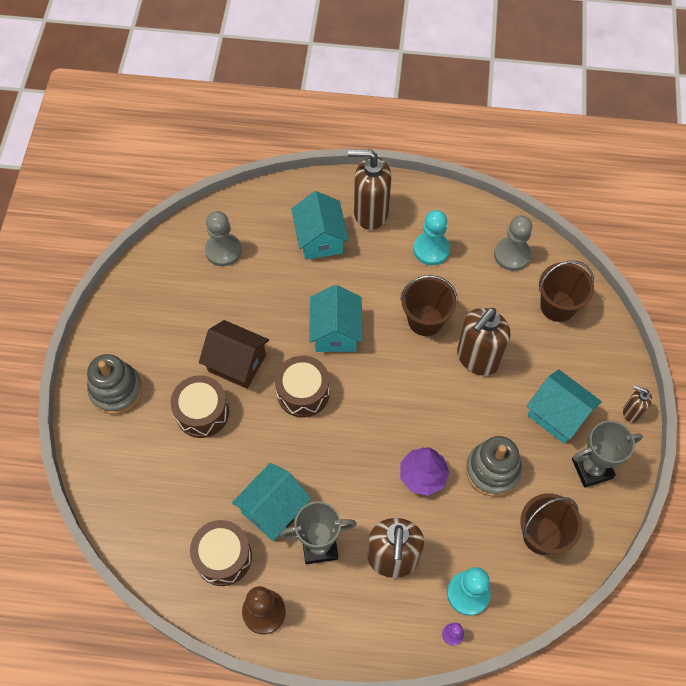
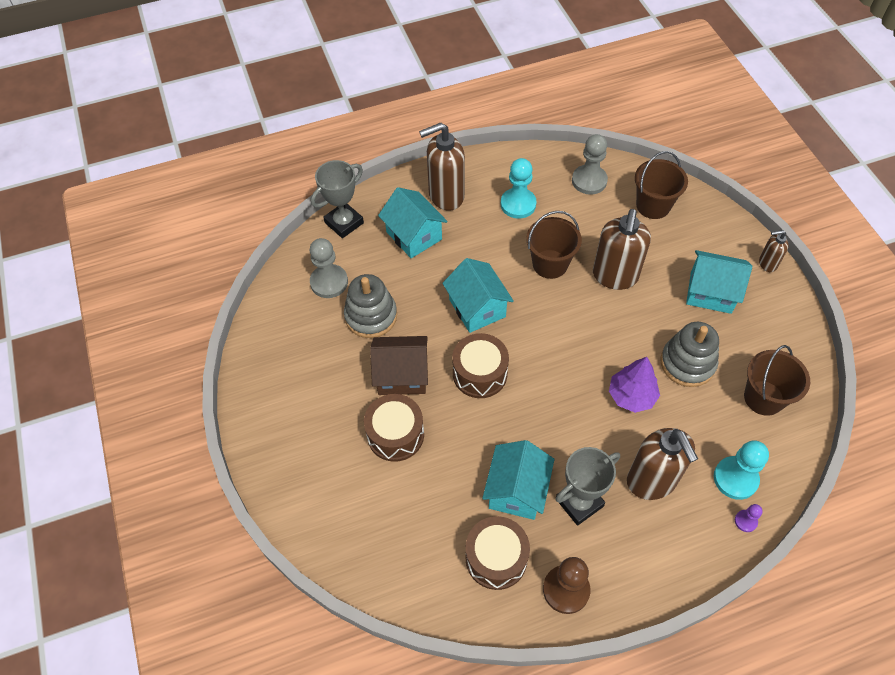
camera: 25 degrees left, 5 degrees down
grey stacking toy [87,354,143,414] -> grey stacking toy moved to [344,274,397,338]
grey trophy [572,421,643,487] -> grey trophy moved to [311,160,364,238]

